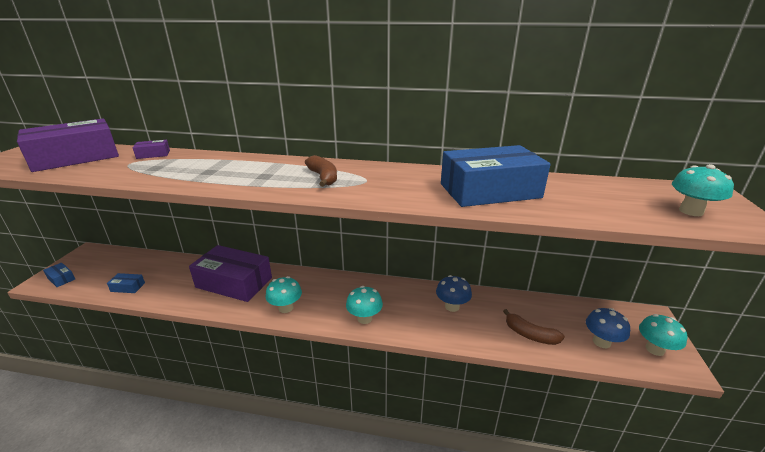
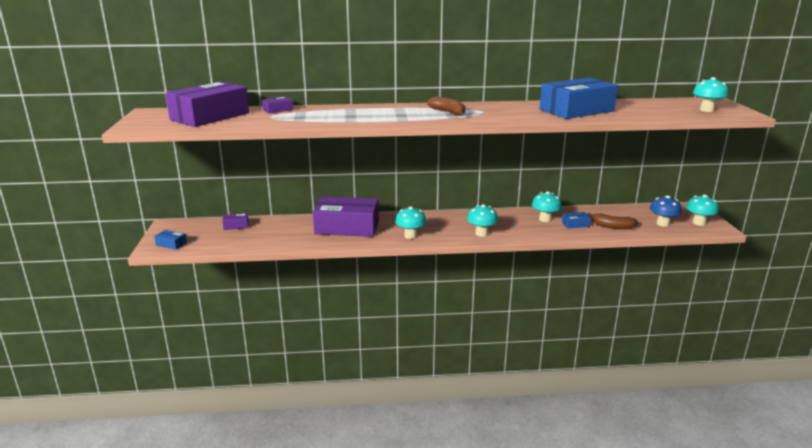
camera: 15 degrees left, 5 degrees down
blue box [107,273,145,293] -> blue box moved to [562,212,591,229]
blue mushroom [436,275,472,312] -> turquoise mushroom [532,191,562,222]
none -> purple box [222,213,249,230]

